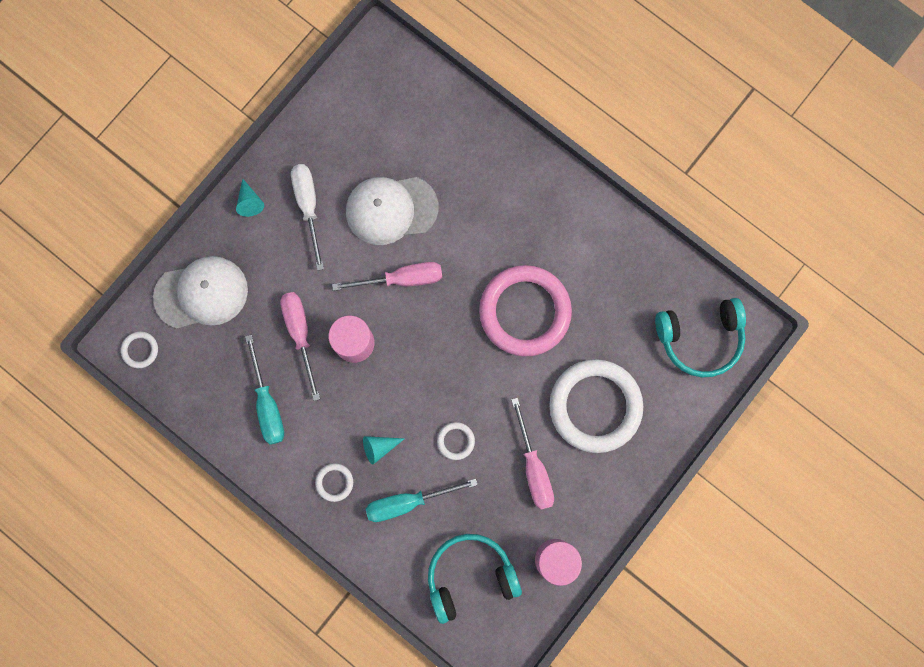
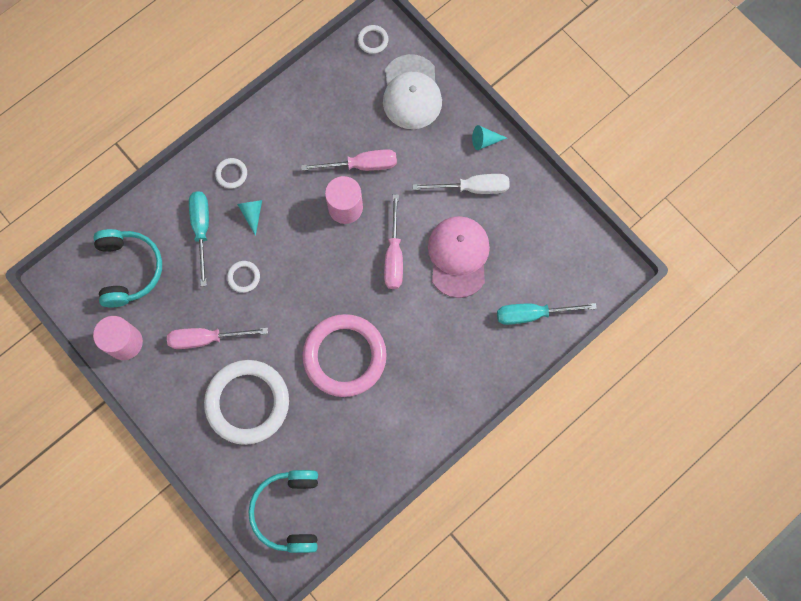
camera: 100 degrees right, 5 degrees down
turquoise screwdriver [245,335,284,445] -> turquoise screwdriver moved to [497,303,597,325]
white cap [346,177,439,245] -> pink cap [428,216,490,298]

